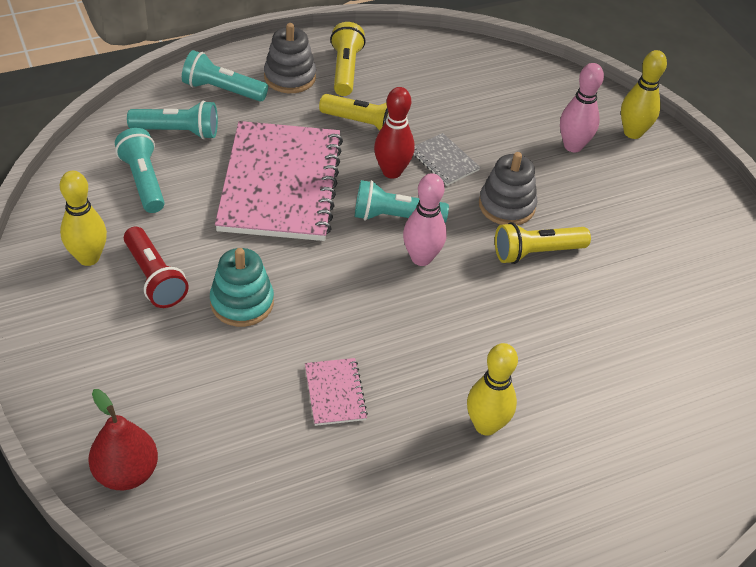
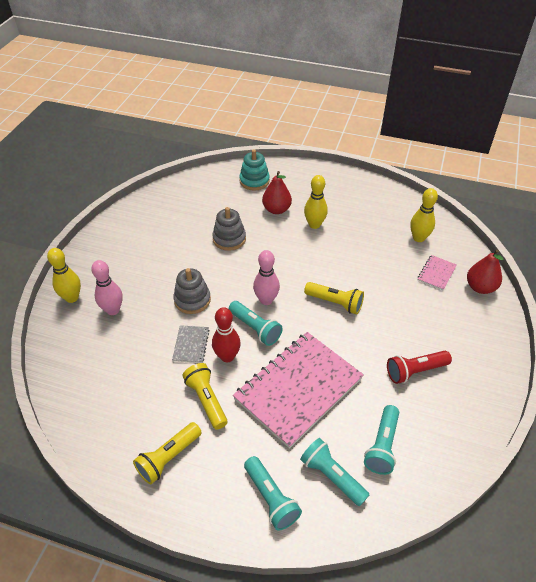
camera: 135 degrees left, 0 degrees up
yellow bowling pin [60,171,107,266] -> yellow bowling pin moved to [410,188,438,242]
red flashlight [124,227,189,308] -> red flashlight turned 120 degrees counterclockwise [387,351,452,384]
turquoise stacking toy [210,248,274,327] -> turquoise stacking toy moved to [239,149,270,191]
grey stacking toy [264,23,316,93] -> grey stacking toy moved to [212,207,246,251]
pink notebook [305,358,368,426] -> pink notebook moved to [418,255,457,290]
yellow flashlight [495,222,591,264] -> yellow flashlight moved to [304,282,364,314]
none -> red pear [262,171,292,214]

